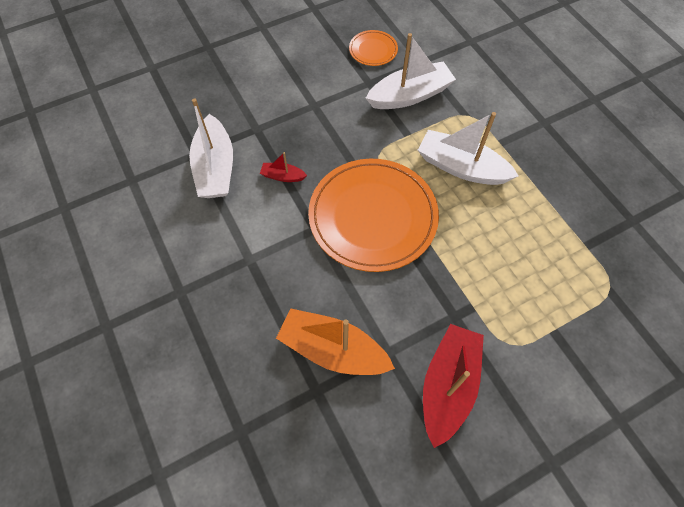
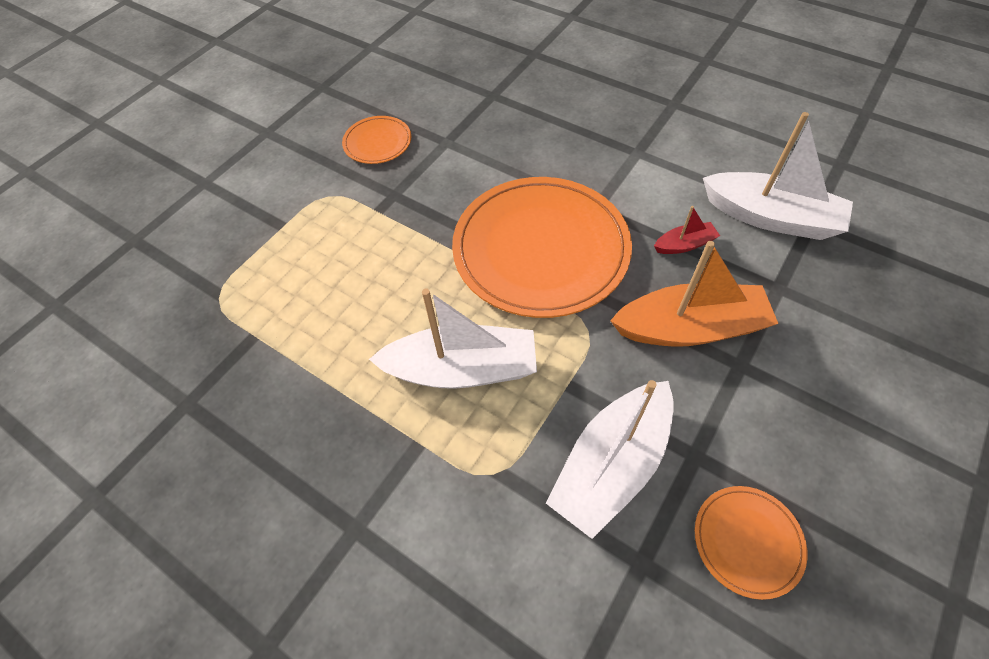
camera: 155 degrees right, 5 degrees down
white boat [189,98,233,198] -> white boat turned 150 degrees clockwise [703,112,853,240]
orange boat [276,308,395,375] -> orange boat moved to [610,241,778,347]
red boat [423,324,484,448] -> orange plate [342,116,411,164]

